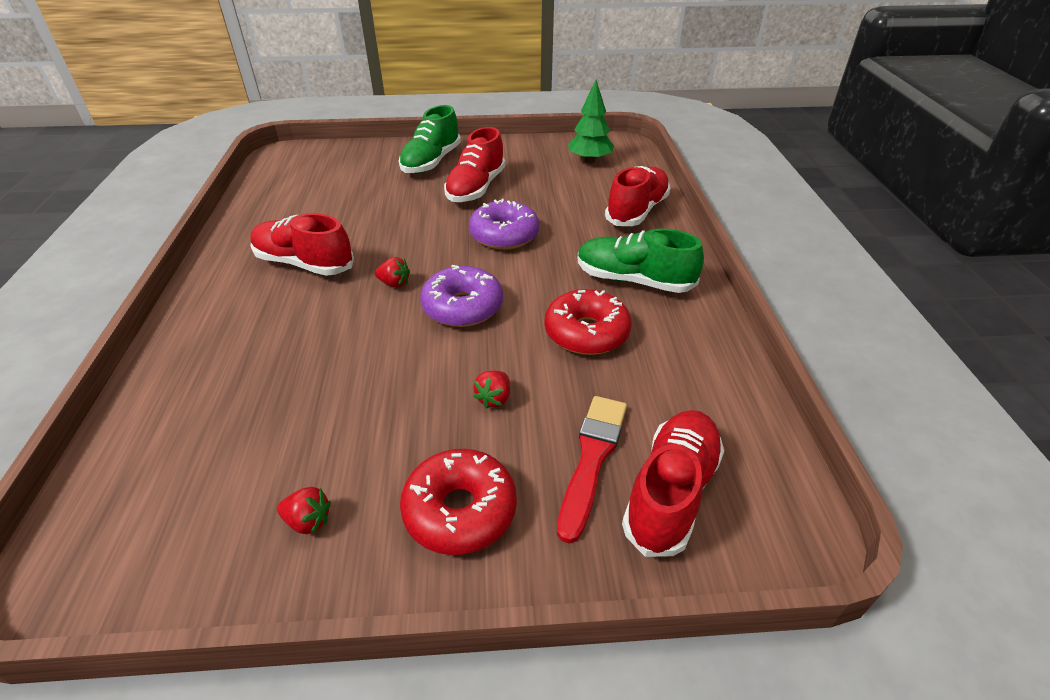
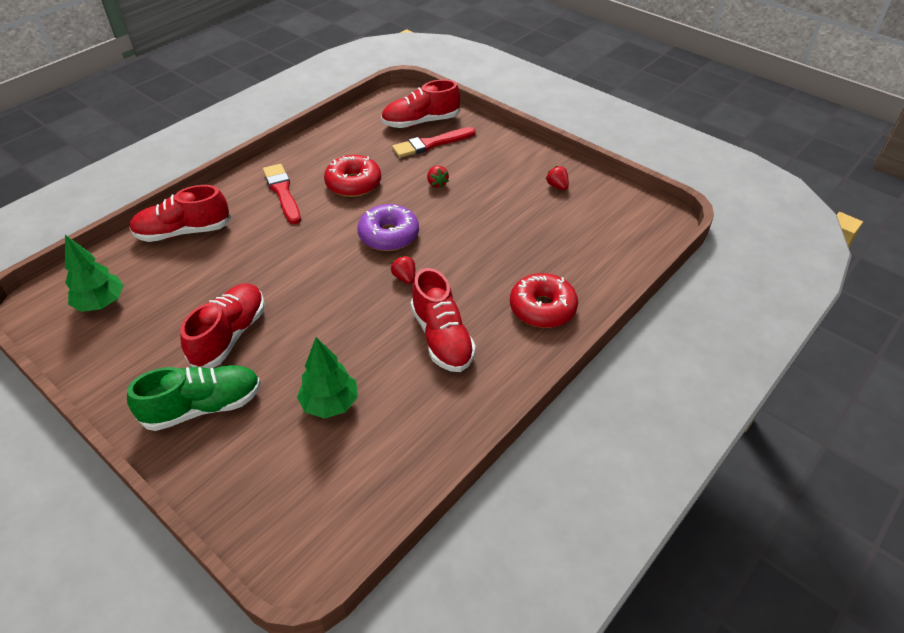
camera: 135 degrees left, 5 degrees up
red donut [400,449,517,555] -> red donut moved to [510,273,578,328]
red shoe [444,127,505,202] -> red shoe turned 45 degrees counterclockwise [181,283,265,369]
purple donut [469,199,539,250] -> none
red strawberry [473,371,510,408] -> red strawberry turned 90 degrees clockwise [427,166,449,188]
green shoe [578,229,704,293] -> red brush [263,164,301,224]
none -> green tree [297,337,358,419]

